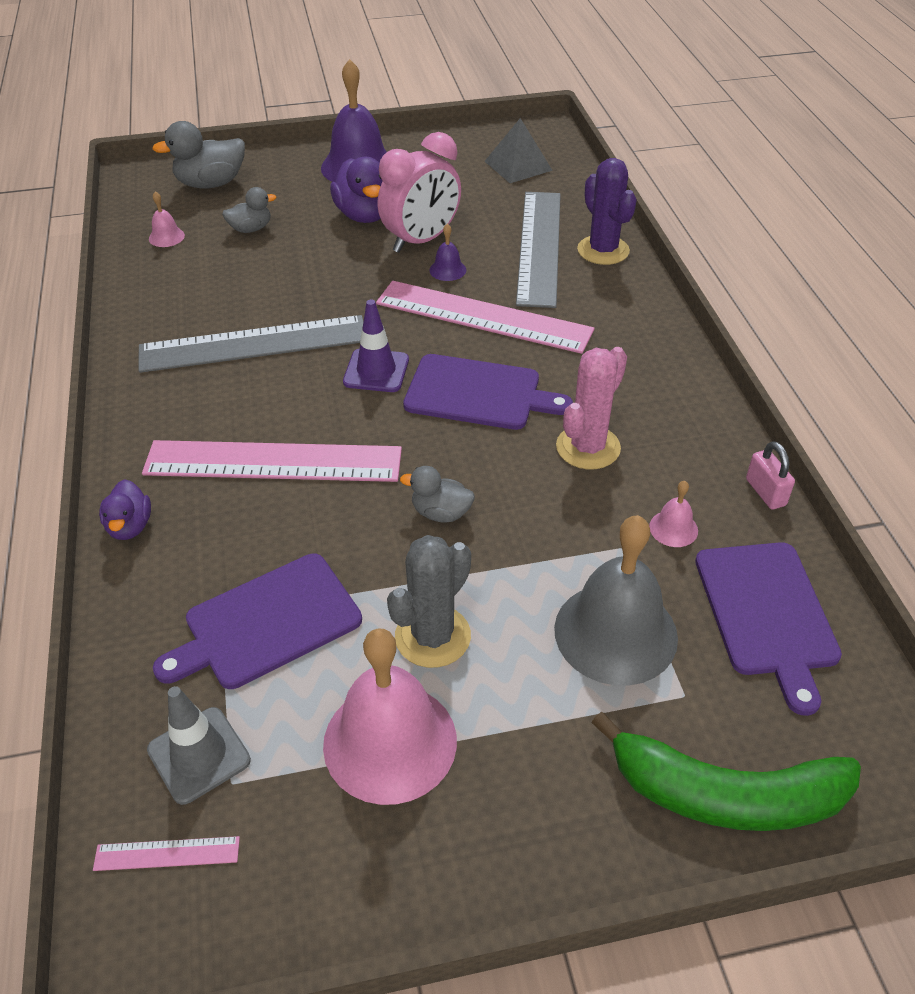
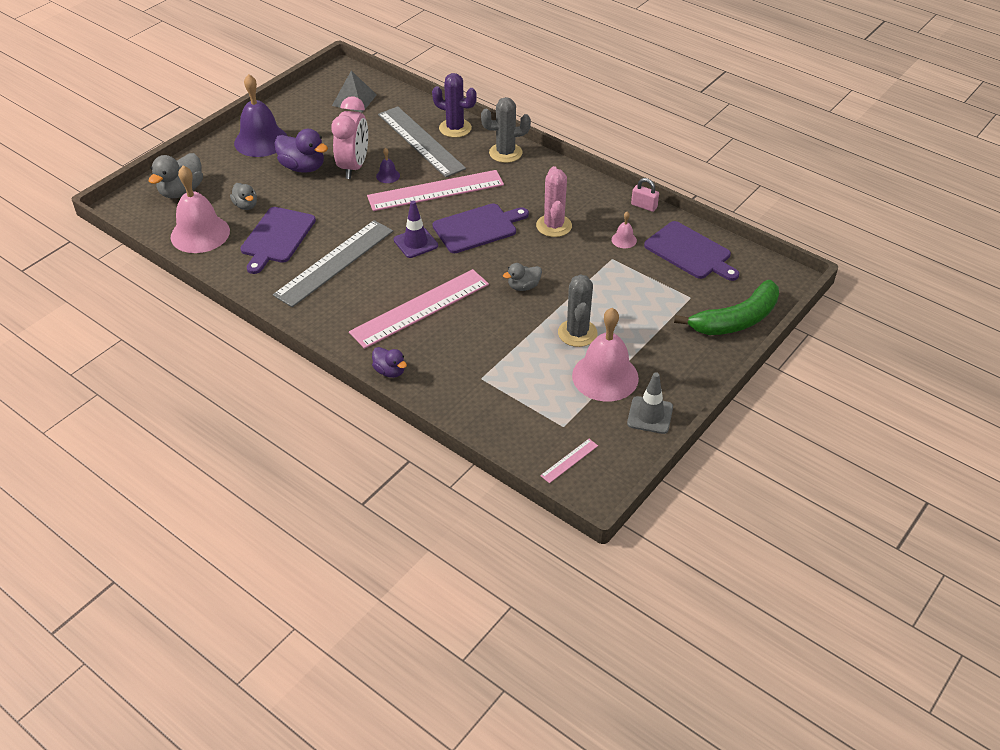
camera: 40 degrees left, 0 degrees up
grey traffic cone [147,686,251,805] -> grey traffic cone moved to [627,372,673,434]
pink bell [149,191,185,247] -> pink bell [171,166,230,253], size x2.32
purple cutting board [153,554,362,689] -> purple cutting board moved to [240,207,316,274]
grey duck [222,187,277,233] -> grey duck turned 120 degrees clockwise [230,183,257,210]
grey bell [554,515,678,686] -> none
none -> grey cactus [481,97,531,163]

